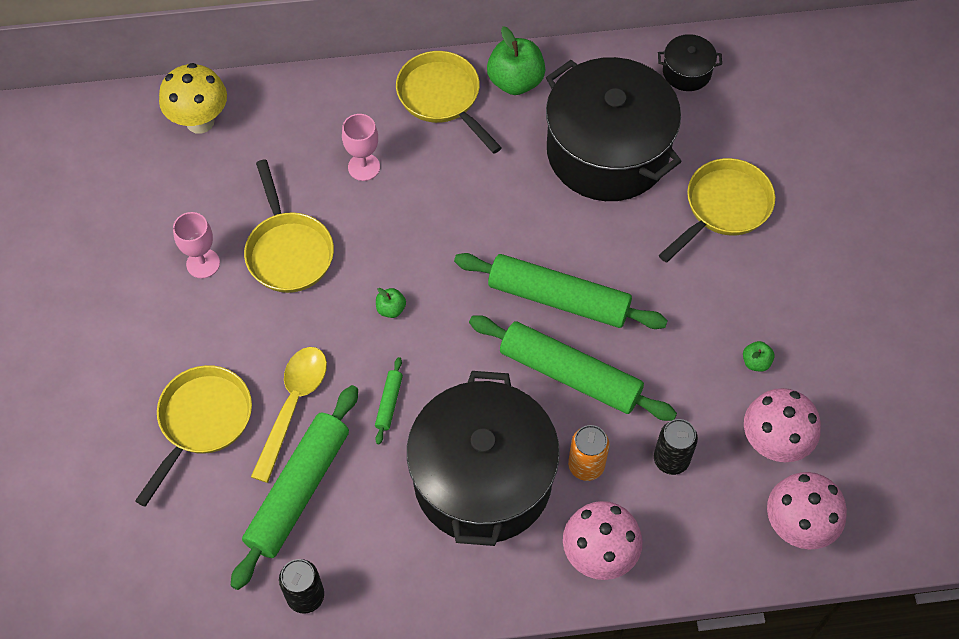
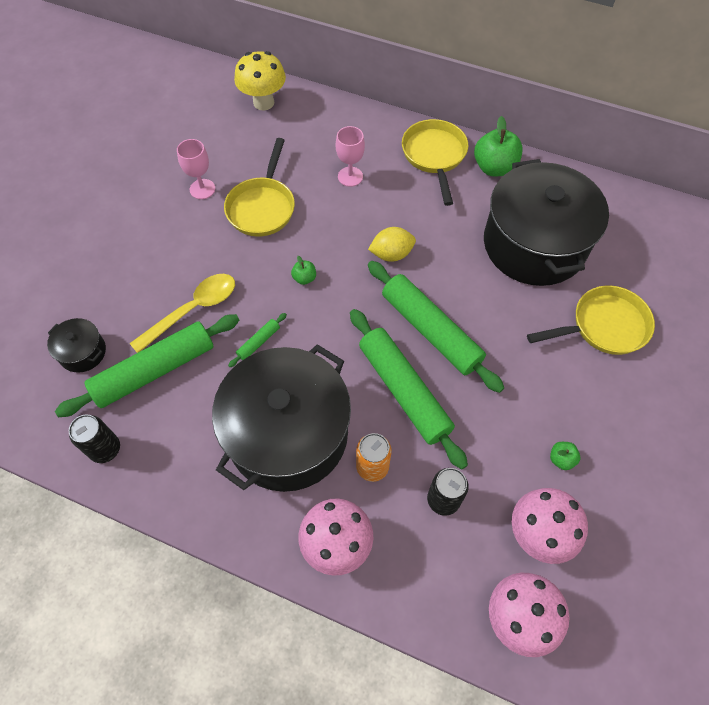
camera: 30 degrees right, 0 degrees up
yellow pan [135,365,252,507] -> none
black pot [658,34,722,91] -> black pot moved to [47,318,106,373]
none -> yellow lemon [368,227,416,262]

